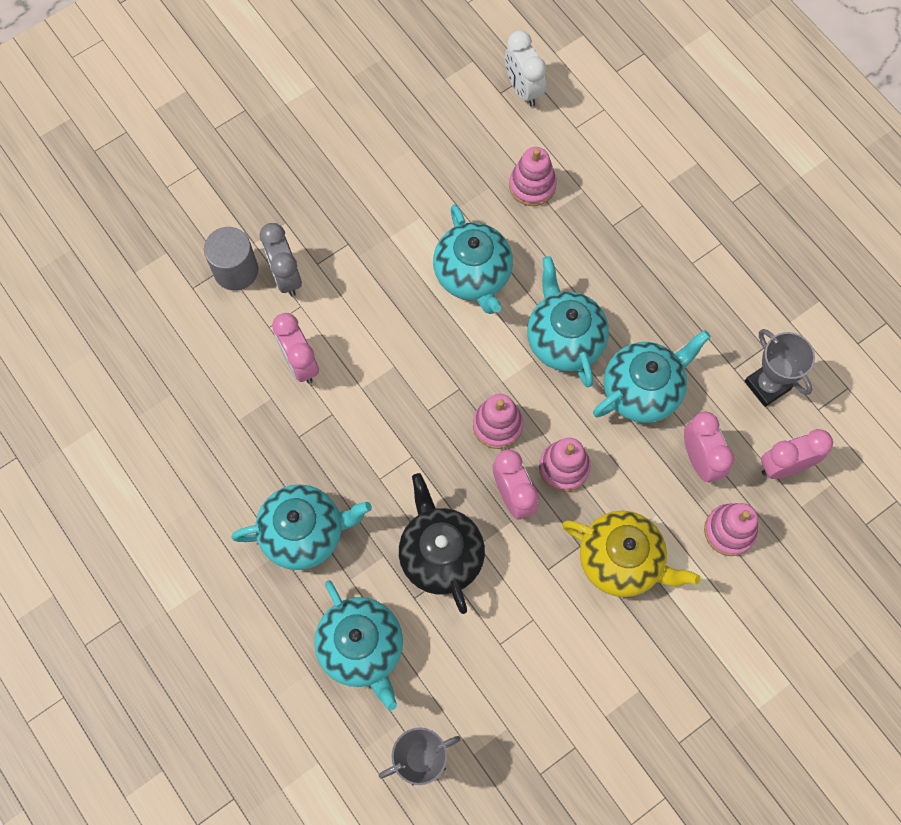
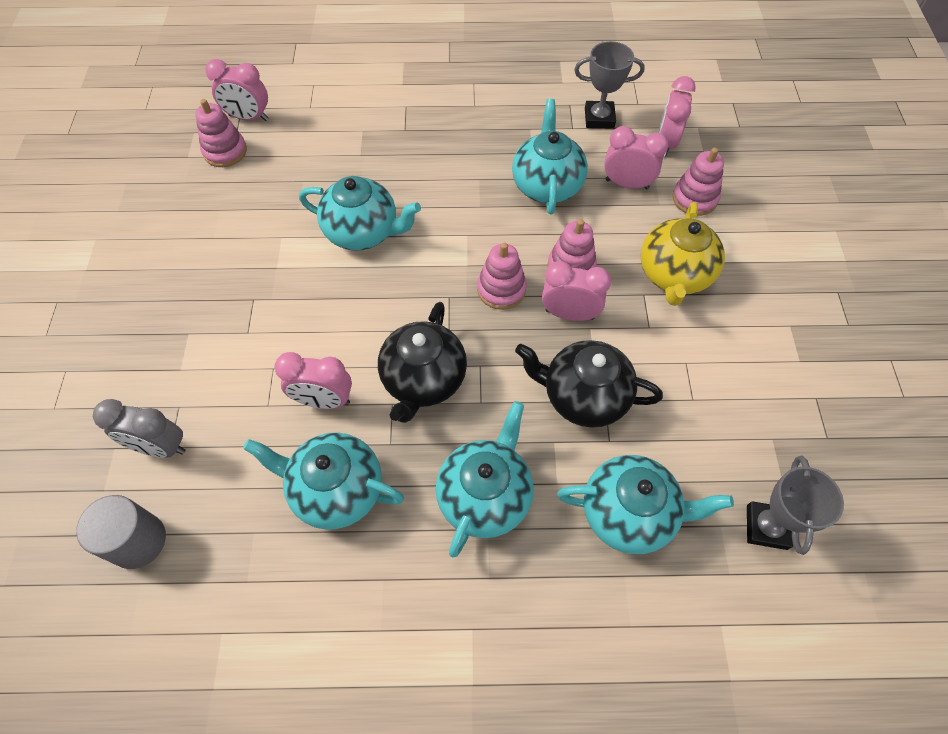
camera: 55 degrees left, 10 degrees down
grey cylinder [204,227,258,291] -> grey cylinder moved to [76,495,166,569]
grey clock [260,223,302,297] -> grey clock moved to [93,399,186,458]
white clock [505,30,547,107] -> pink clock [205,59,268,121]
pink stacking toy [509,147,557,206] -> pink stacking toy moved to [195,99,247,167]
turquoise teapot [527,256,609,387] -> turquoise teapot moved to [243,432,404,530]
yellow teapot [562,510,700,597] -> yellow teapot turned 135 degrees clockwise [641,202,725,306]
none -> black teapot [378,302,467,423]

